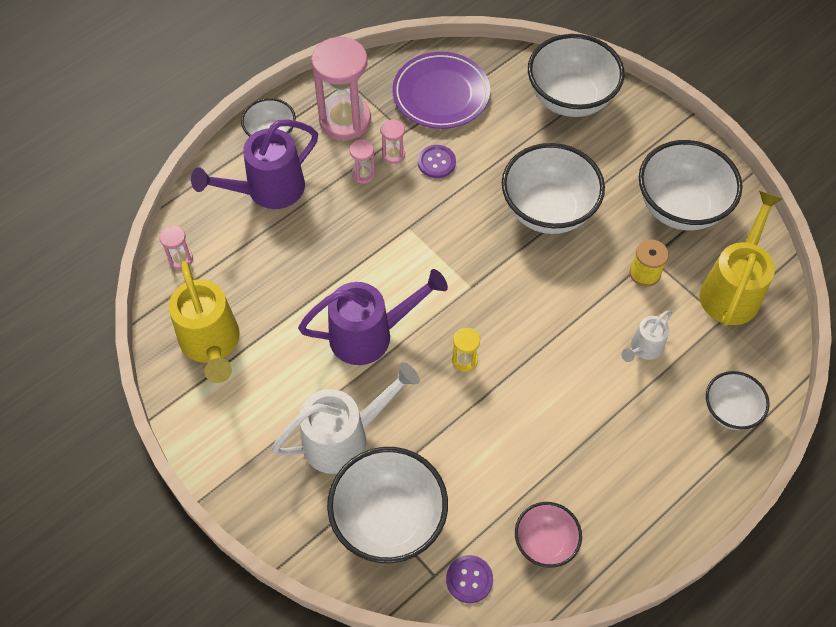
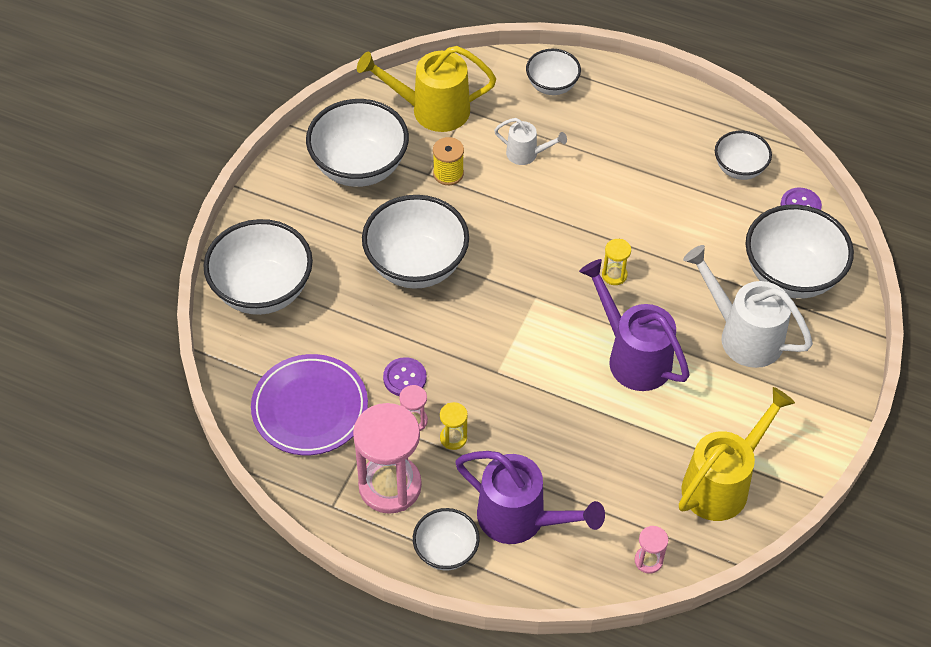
camera: 115 degrees left, 5 degrees down
pink hourglass [350,139,375,184] -> yellow hourglass [440,402,468,450]
pink bowl [515,502,582,568] -> white bowl [715,131,772,180]

